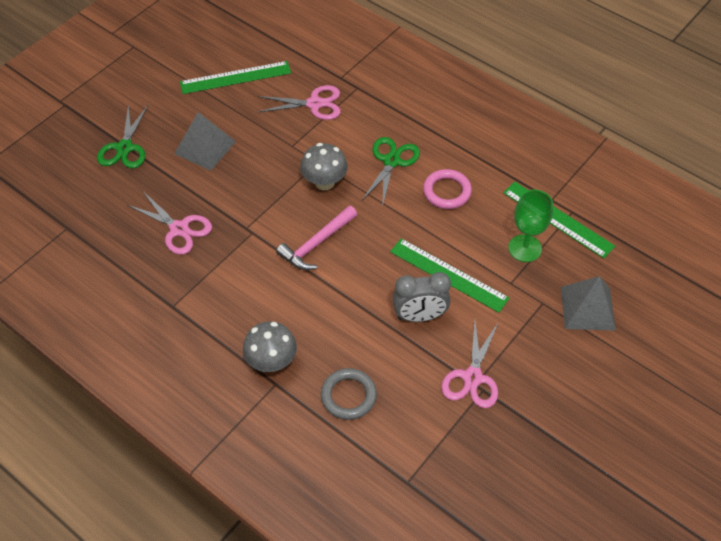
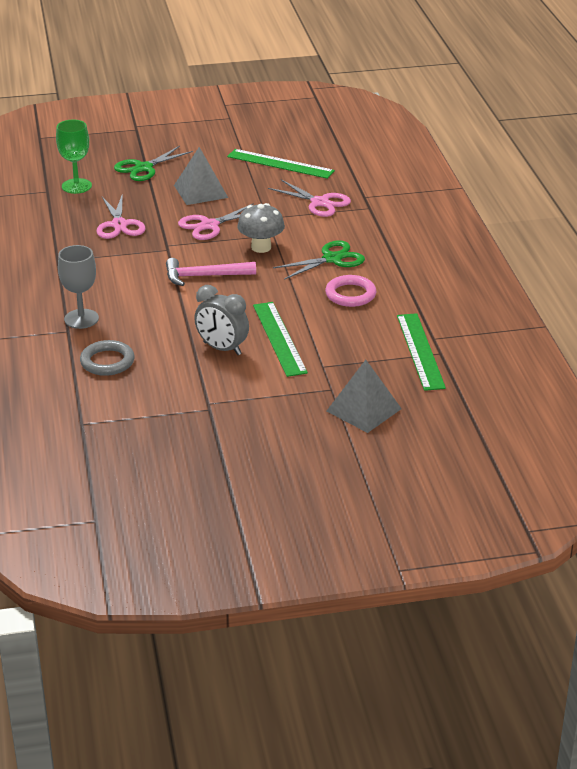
camera: 40 degrees right, 20 degrees down
grey mushroom [243,321,297,372] -> grey goblet [58,245,99,329]
pink scissors [441,321,498,408] -> pink scissors moved to [178,203,254,240]
green goblet [508,189,553,262] -> green goblet moved to [56,120,92,194]

